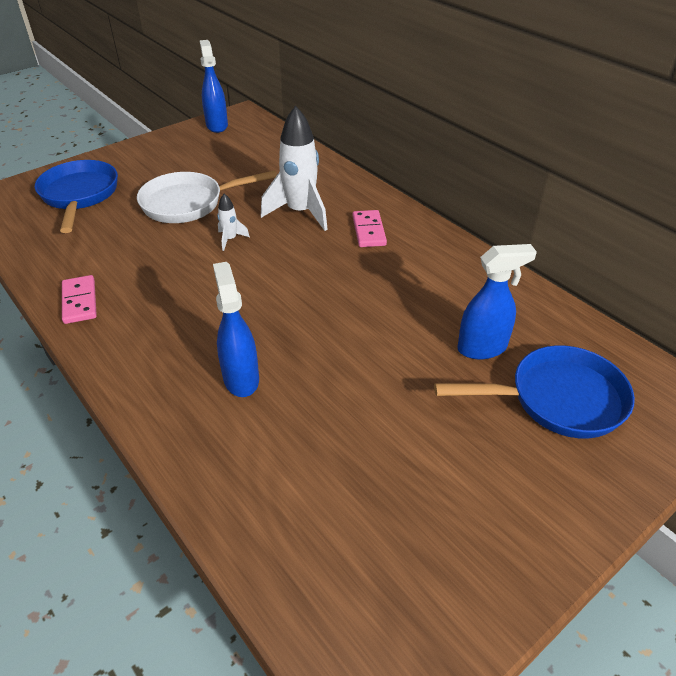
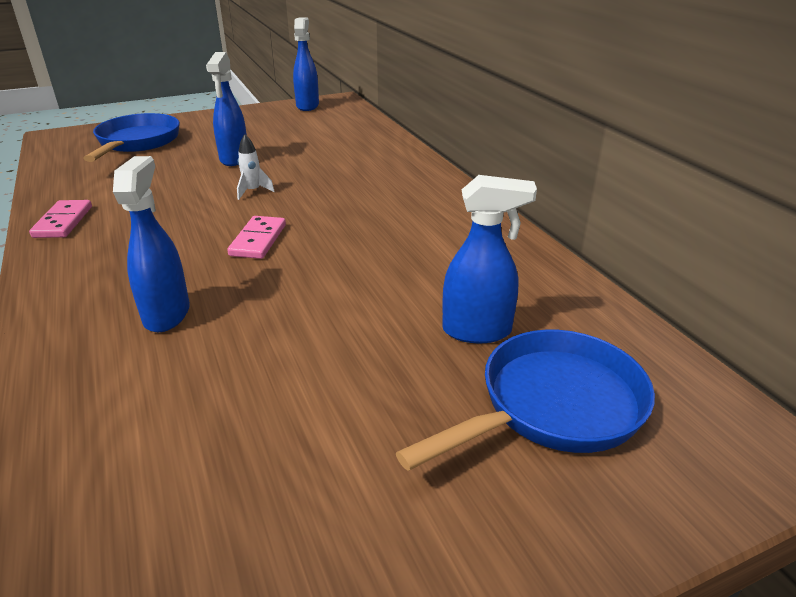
camera: 15 degrees right, 10 degrees down
white pan [137,170,277,223] -> blue spray bottle [206,52,247,166]
white rocket [261,106,328,231] -> none
pink domino [352,210,387,247] -> pink domino moved to [227,216,286,259]
blue pan [434,345,635,439] -> blue pan turned 45 degrees counterclockwise [396,330,655,471]

